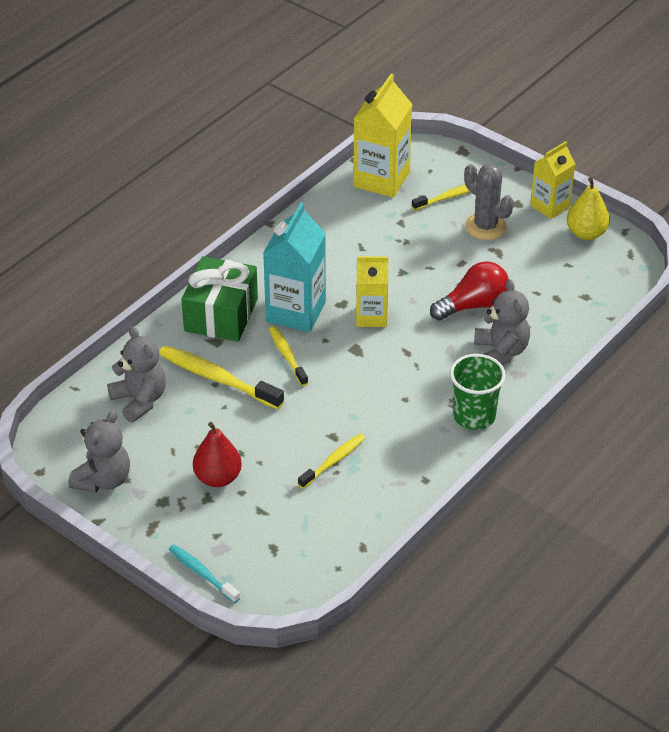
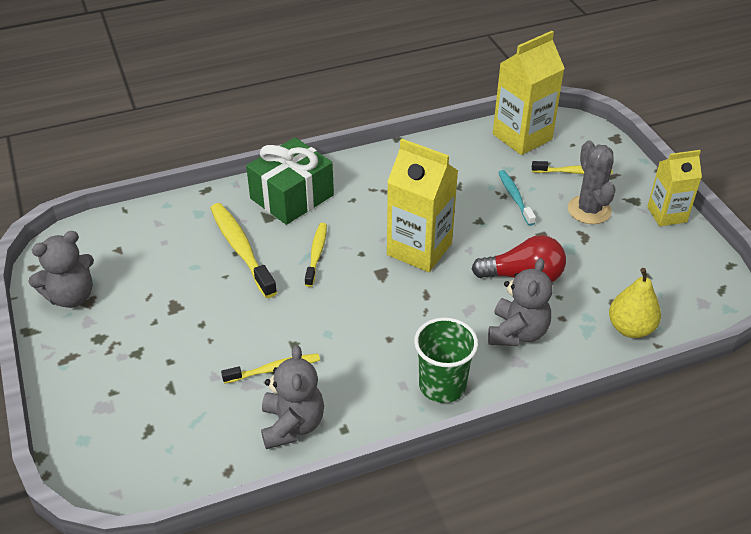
camera: 30 degrees right, 0 degrees up
grey teddy bear [107,327,166,423] -> grey teddy bear moved to [261,345,324,449]
turquoise toothbrush [169,544,240,603] -> turquoise toothbrush moved to [498,170,536,226]
red pear [193,422,242,487] -> none
turquoise carton [263,202,326,332] -> none
yellow carton [356,256,388,327] -> yellow carton [387,139,458,272], size x1.56
yellow pear [567,177,610,240] -> yellow pear moved to [609,268,661,338]

